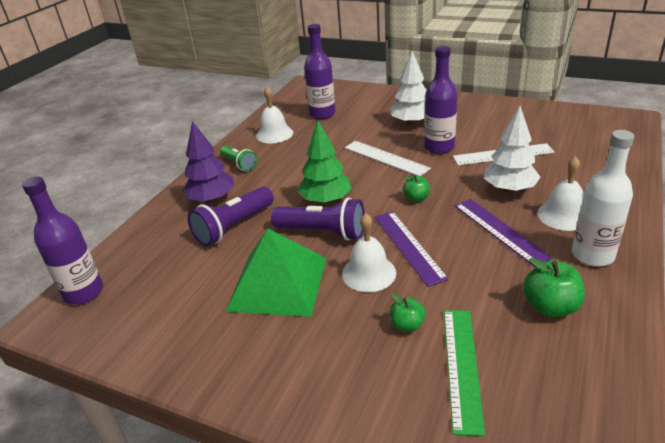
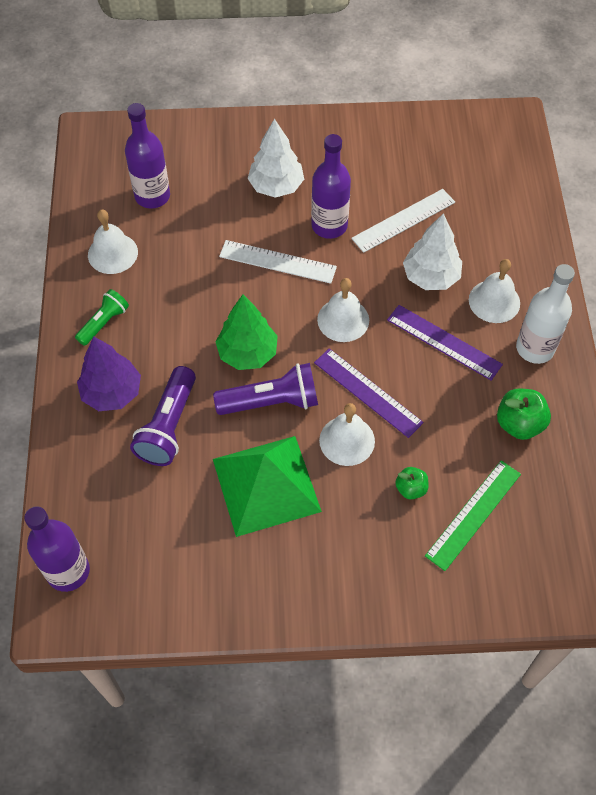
camera: 30 degrees left, 25 degrees up
green flashlight [220,146,257,171] -> green flashlight turned 75 degrees counterclockwise [75,289,129,346]
green apple [403,175,430,202] -> white bell [317,278,369,342]
green ruler [444,310,485,436] -> green ruler turned 60 degrees clockwise [425,460,521,571]

